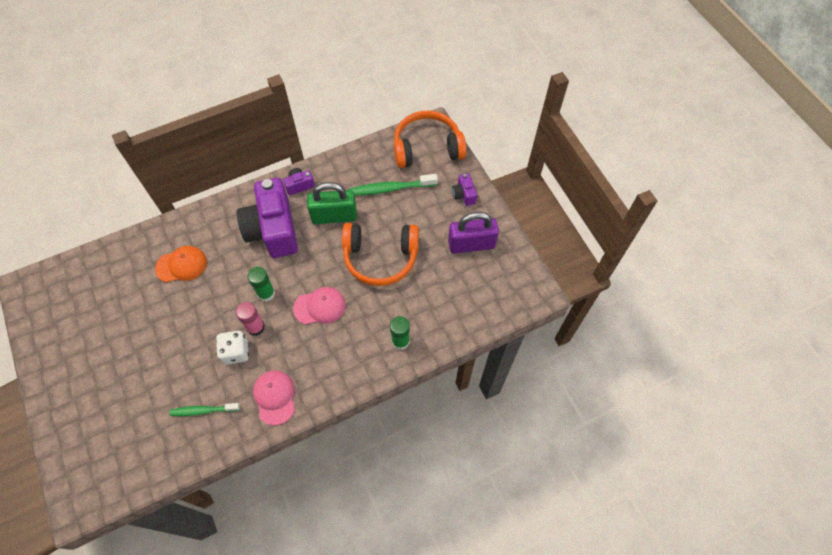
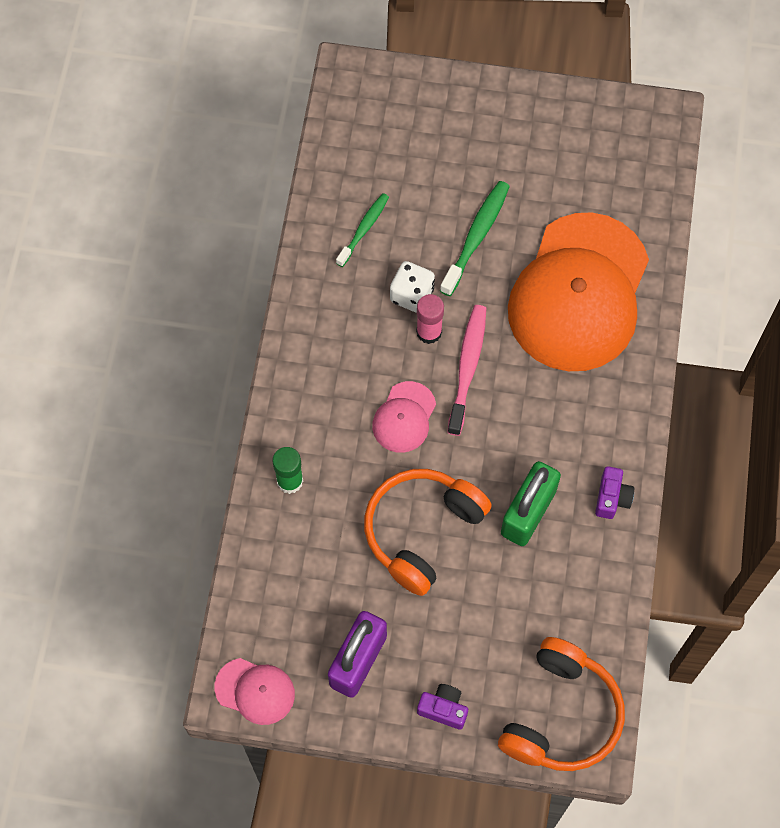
camera: 125 degrees right, 5 degrees up
orange cap [155,246,207,283] -> orange cap [508,212,649,371], size x2.34
purple camera [237,178,298,258] -> none
green glue stick [247,267,275,302] -> pink toothbrush [447,305,486,436]
pink cap [253,370,295,425] -> pink cap moved to [214,658,295,725]
green toothbrush [349,174,438,196] -> green toothbrush moved to [440,181,510,296]

